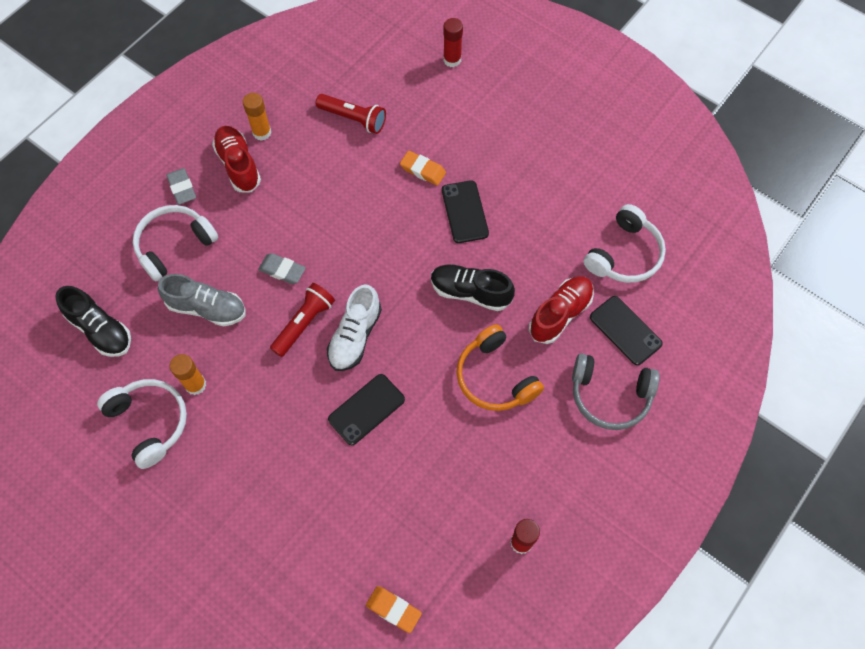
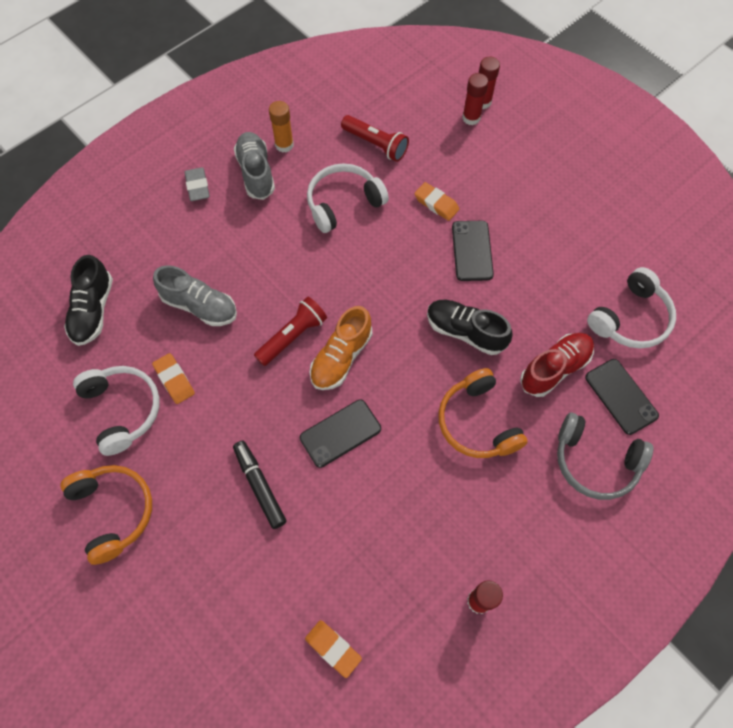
camera: 10 degrees right, 0 degrees up
black shoe [55,286,131,357] -> black shoe turned 45 degrees clockwise [64,255,113,346]
white headphones [133,205,218,281] -> white headphones moved to [307,163,389,233]
orange glue stick [170,354,207,395] -> orange eraser [152,353,195,404]
red shoe [212,126,261,192] -> grey shoe [234,132,275,200]
grey eraser [258,253,306,284] -> none
white shoe [327,284,382,371] -> orange shoe [310,306,372,390]
none -> orange headphones [61,465,152,565]
none -> black marker [233,441,286,529]
none -> red glue stick [462,73,488,125]

